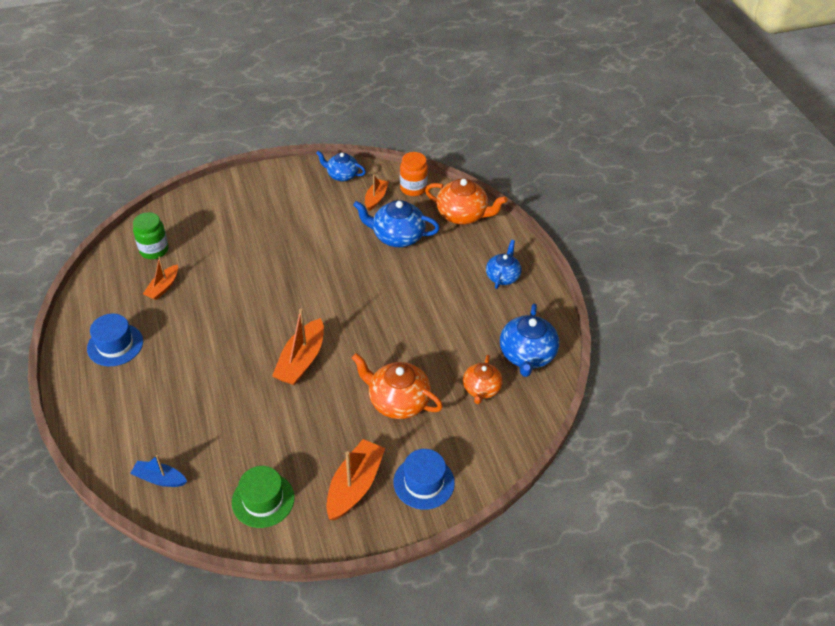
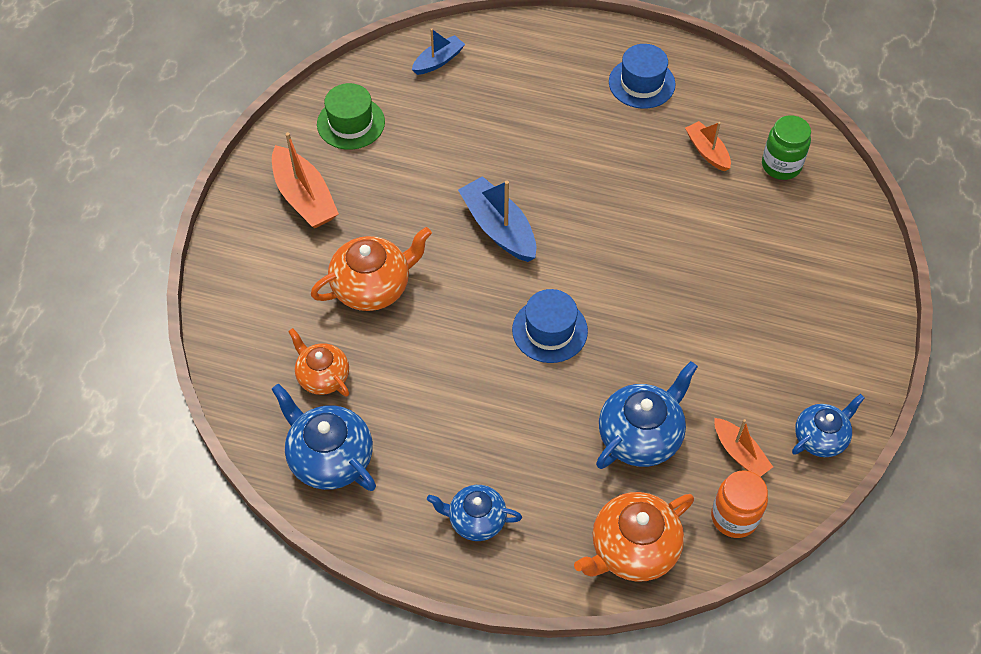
camera: 125 degrees right, 10 degrees up
orange boat [272,309,324,385] -> blue boat [458,176,536,262]
blue hat [394,449,455,510] -> blue hat moved to [512,289,588,363]
blue teapot [486,240,522,289] -> blue teapot turned 135 degrees clockwise [427,485,522,541]

